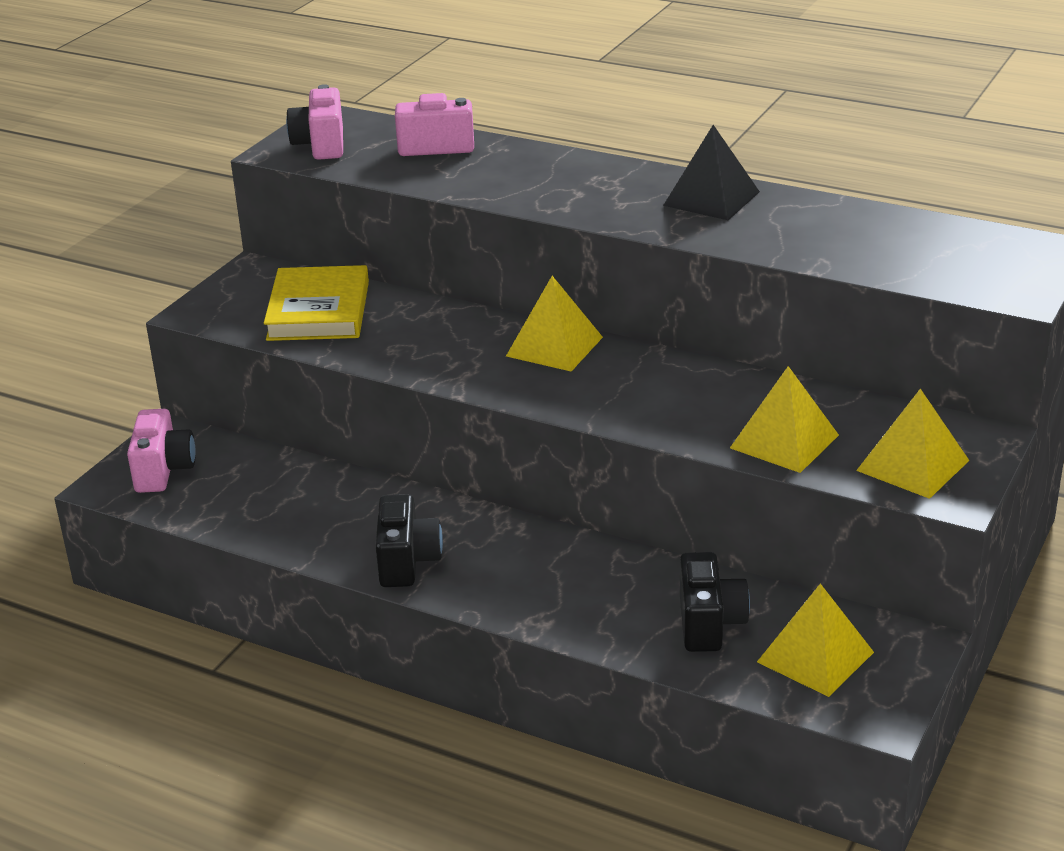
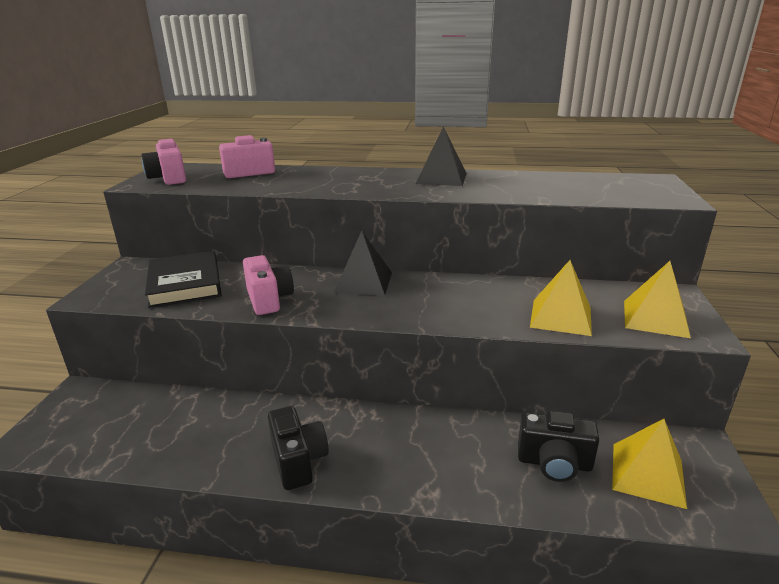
camera: 20 degrees left, 5 degrees down
pink camera [127,409,196,493] -> pink camera moved to [243,255,294,315]
yellow book [264,265,369,341] -> black book [145,251,221,308]
yellow pyramid [506,276,603,372] -> black pyramid [334,231,392,296]
black camera [680,552,750,652] -> black camera turned 120 degrees clockwise [518,411,599,482]

